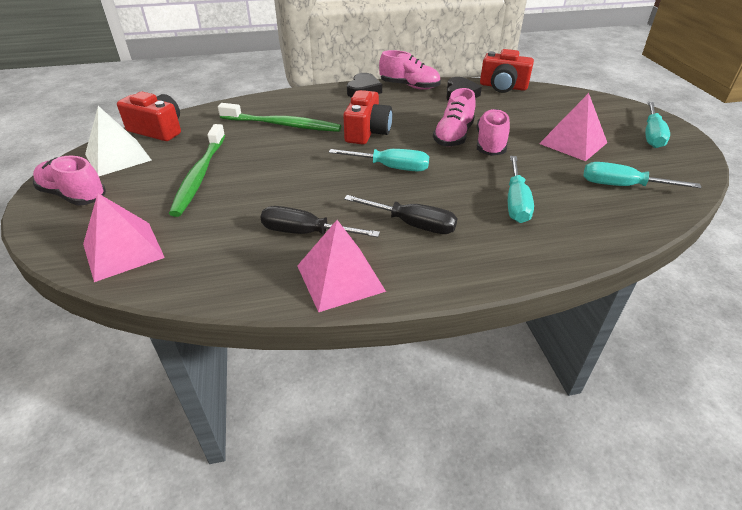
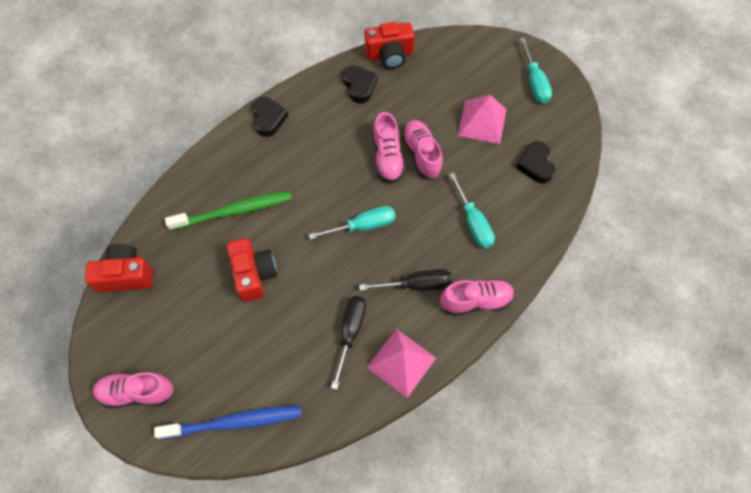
camera: 30 degrees left, 25 degrees up
pink pyramid [83,193,165,282] -> blue toothbrush [154,406,302,440]
white pyramid [85,106,152,176] -> none
green toothbrush [169,124,225,217] -> none
black screwdriver [260,206,380,237] -> black screwdriver turned 120 degrees clockwise [331,296,366,390]
red camera [343,90,392,145] -> red camera moved to [227,238,277,302]
pink shoe [379,50,441,90] -> pink shoe moved to [440,279,515,316]
turquoise screwdriver [583,162,702,188] -> black heart [516,141,555,183]

